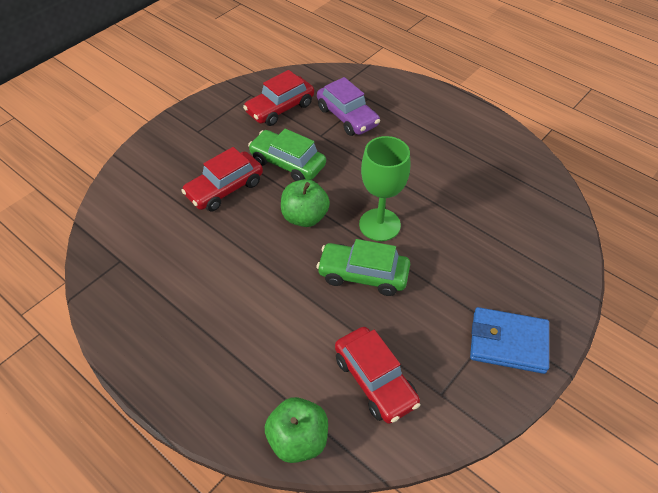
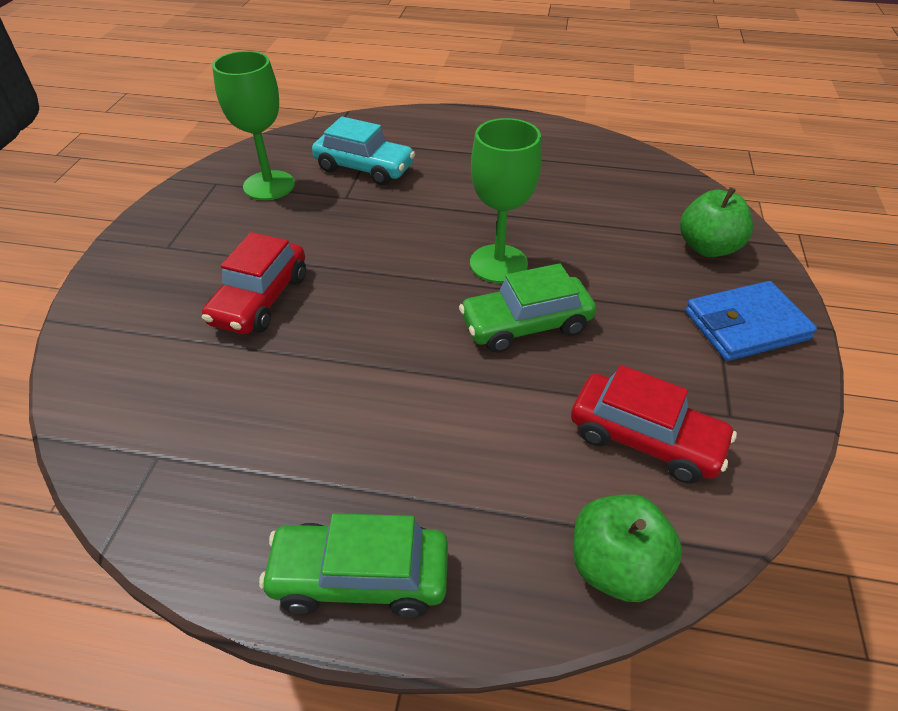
camera: 30 degrees left, 5 degrees down
red car [243,70,314,126] -> green goblet [212,51,295,200]
green car [248,129,326,181] -> green car moved to [259,513,448,618]
green apple [281,179,330,227] -> green apple moved to [680,187,753,257]
purple car [317,77,380,136] -> turquoise car [312,117,415,185]

